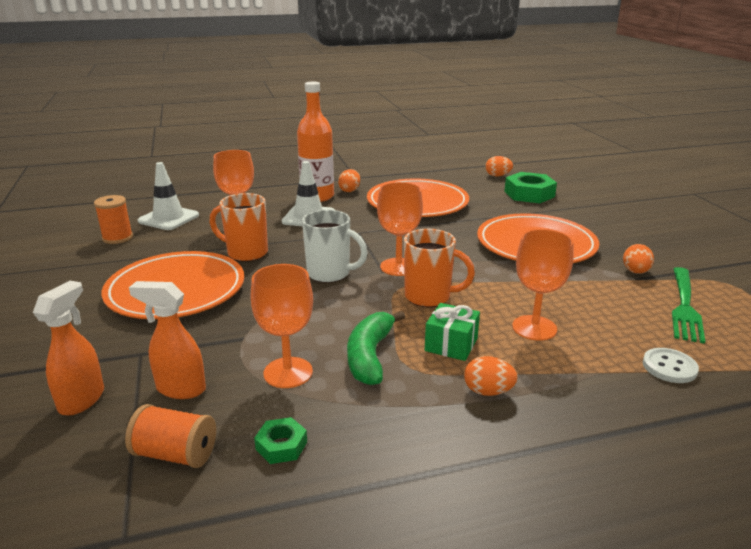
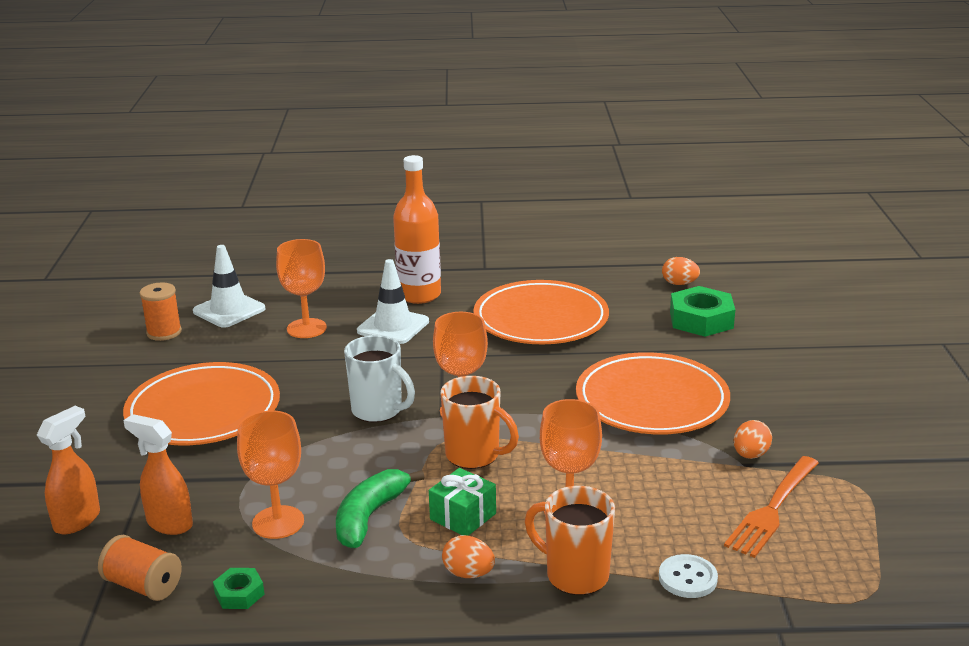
camera: 15 degrees right, 0 degrees up
orange mug [210,193,268,262] -> orange mug moved to [525,486,615,595]
orange egg [338,169,360,192] -> none
green fork [672,267,705,344] -> orange fork [724,456,819,558]

